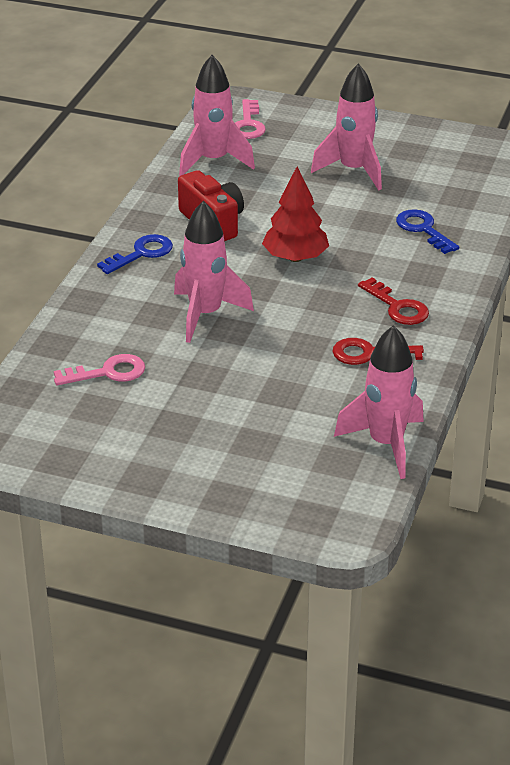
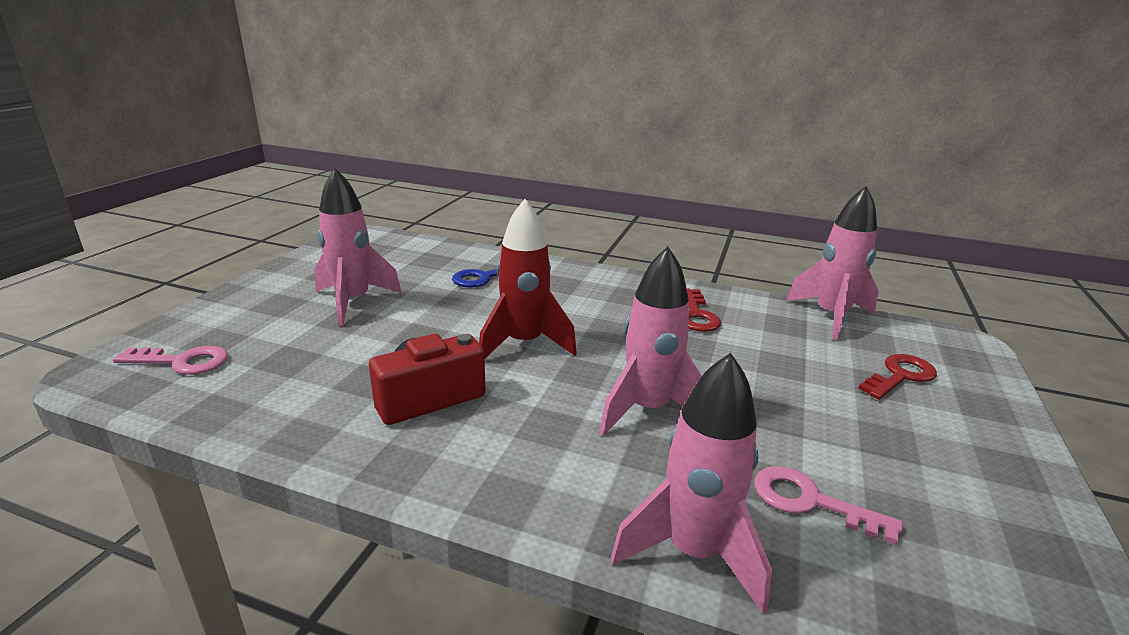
camera: 90 degrees left, 10 degrees down
pink key [54,354,145,386] -> pink key turned 45 degrees counterclockwise [754,466,903,545]
blue key [97,234,173,274] -> none
pink rocket [179,55,255,176] -> pink rocket moved to [610,353,772,614]
red tree [262,167,329,262] -> red rocket [479,199,577,358]
red key [358,278,429,325] -> red key moved to [858,354,937,399]

